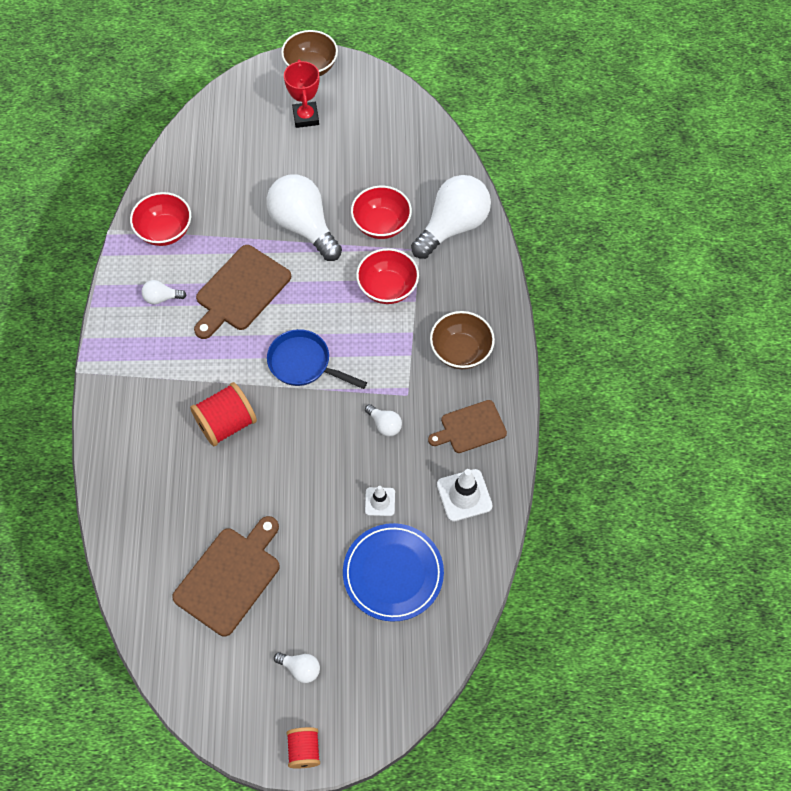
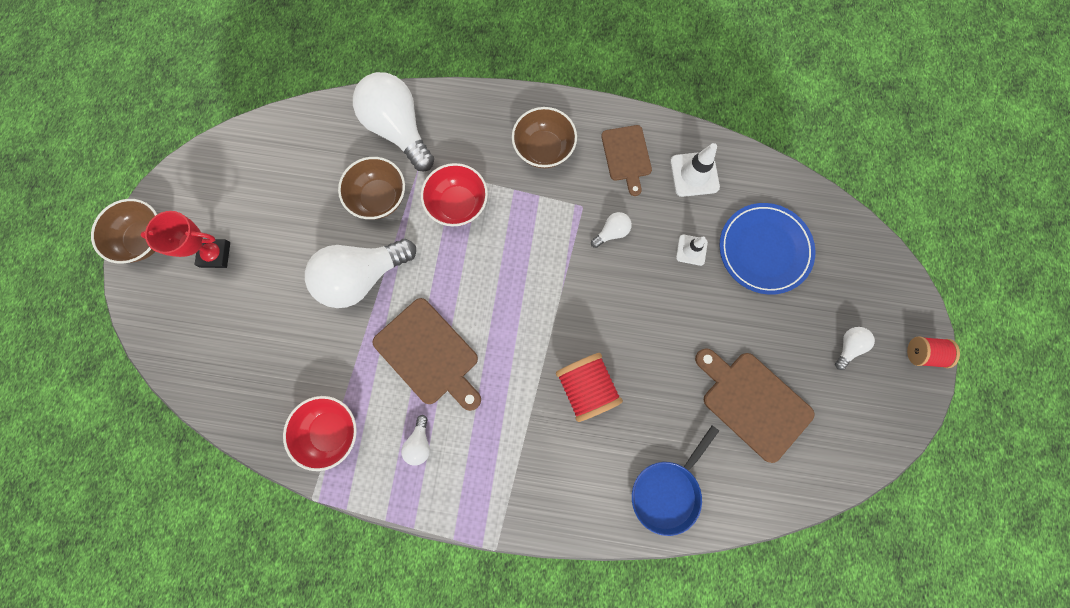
camera: 80 degrees left, 15 degrees up
blue pan [267,329,367,389] -> blue pan moved to [632,426,719,536]
red bowl [351,186,412,239] -> brown bowl [338,157,405,219]

